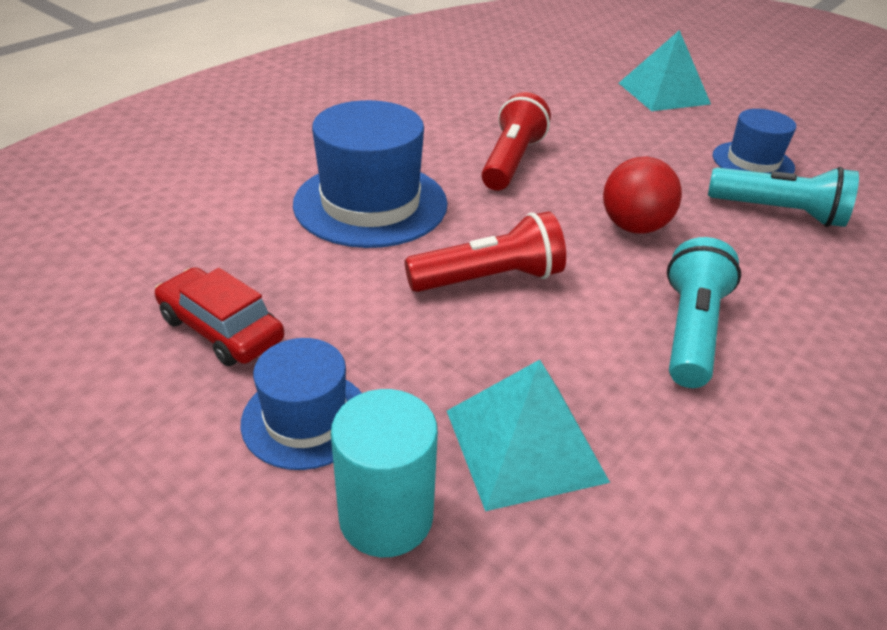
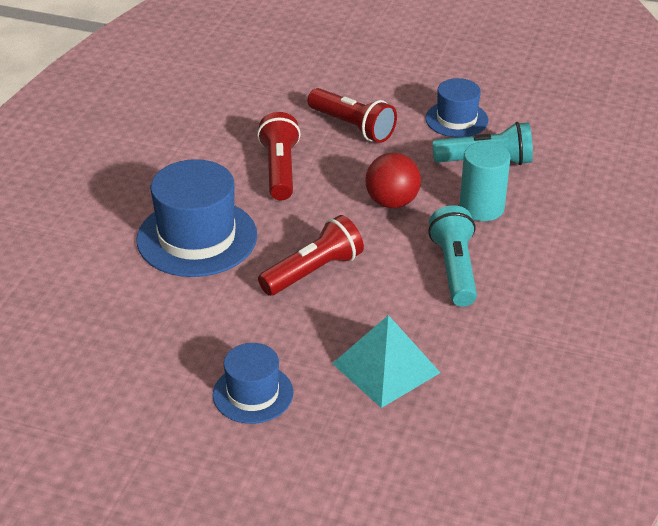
camera: 20 degrees left, 0 degrees up
red car [155,267,284,366] -> none
turquoise cylinder [331,389,438,557] -> turquoise cylinder moved to [460,142,510,221]
turquoise pyramid [619,30,711,111] -> none
none -> red flashlight [308,88,397,143]

